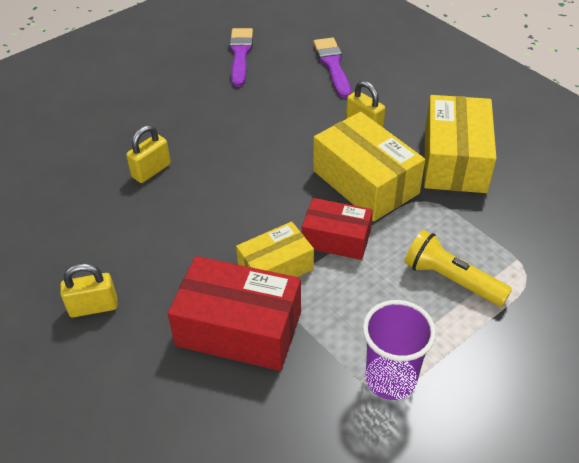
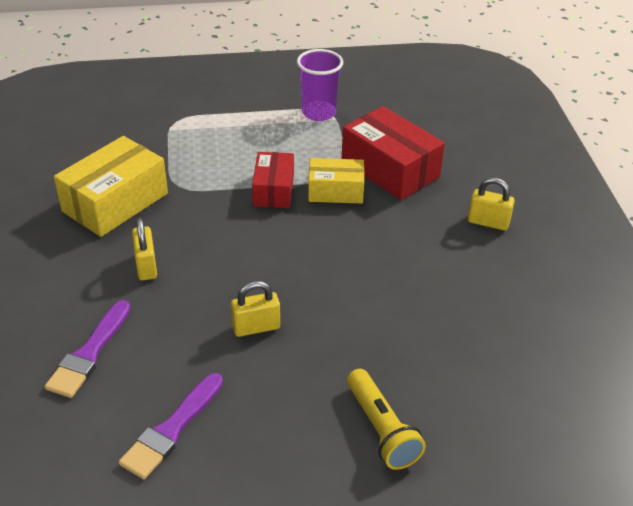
camera: 150 degrees left, 5 degrees down
yellow padlock [126,125,171,183] -> yellow padlock moved to [231,281,280,337]
red box [302,198,373,260] -> red box turned 45 degrees clockwise [252,152,294,208]
yellow box [313,112,425,221] -> none
yellow flashlight [404,230,512,307] -> yellow flashlight moved to [347,369,426,470]

